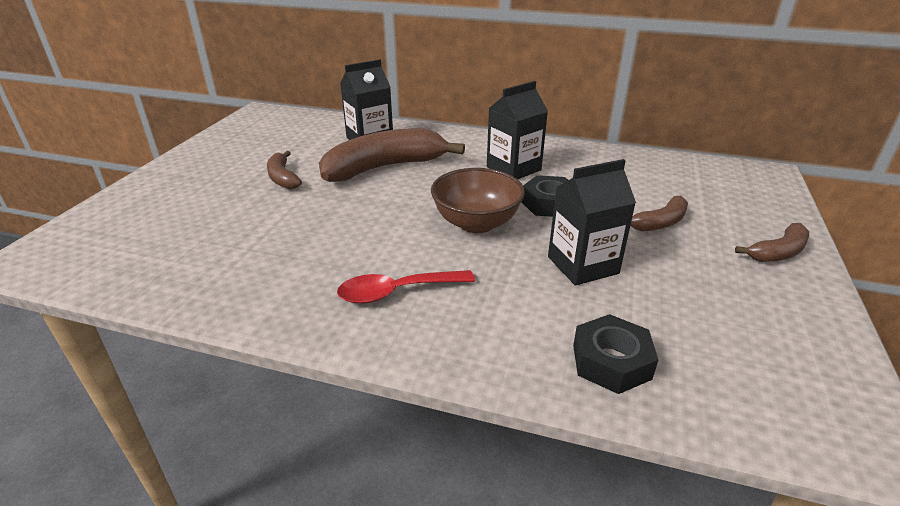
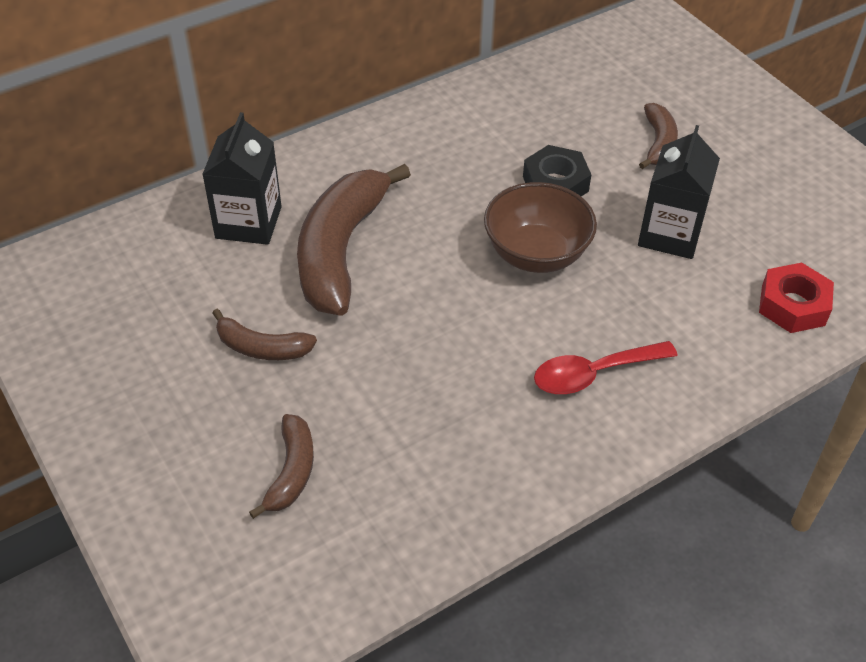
camera: 50 degrees left, 15 degrees up
red spoon [337,270,475,304] -> red spoon turned 45 degrees clockwise [534,341,678,394]
black carton [487,81,548,179] -> none
black nut [573,314,658,394] -> red nut [759,263,834,333]
brown banana [735,223,809,262] -> brown banana moved to [249,414,314,519]

